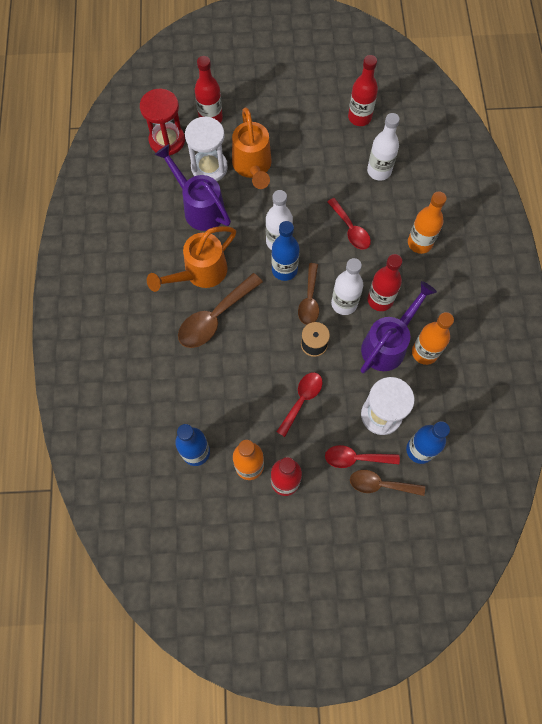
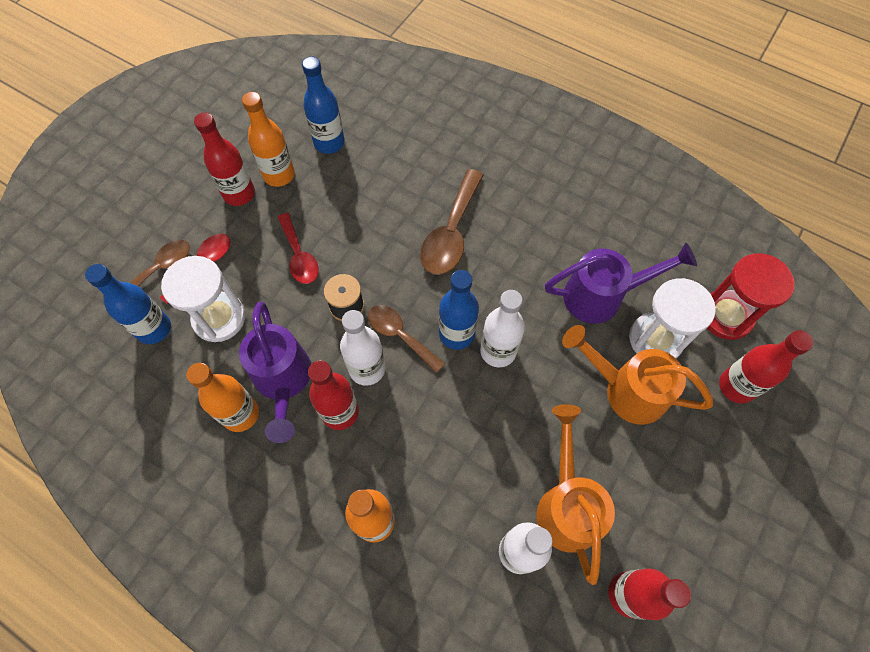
camera: 125 degrees right, 5 degrees down
orange watering can [147,226,236,292] -> orange watering can moved to [536,404,615,585]
brown spoon [178,273,263,348] -> brown spoon turned 150 degrees counterclockwise [420,169,484,275]
red spoon [327,198,371,250] -> none

